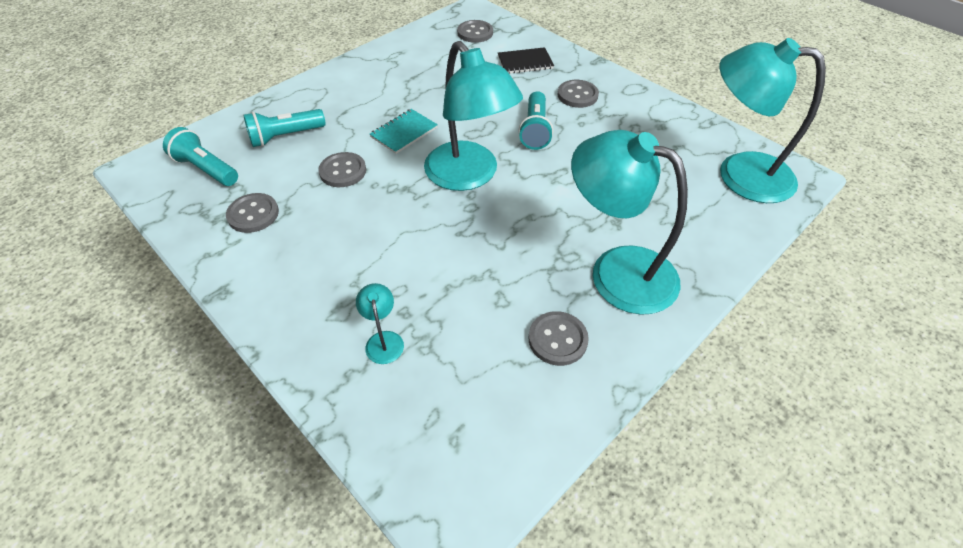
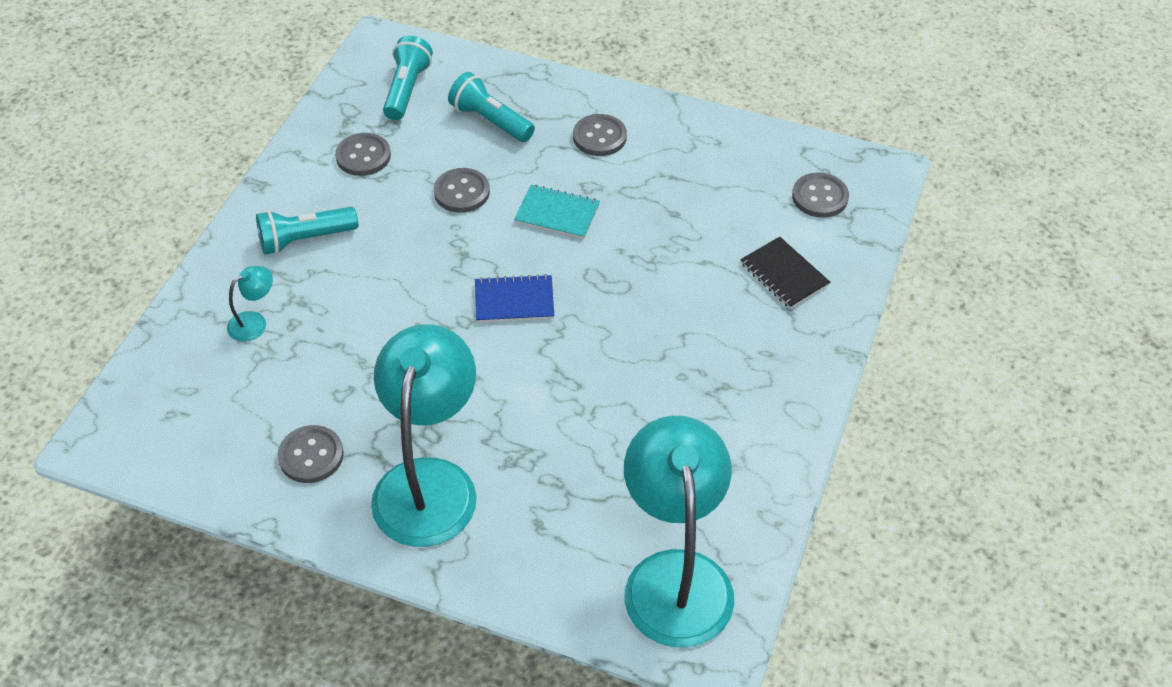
camera: 65 degrees right, 0 degrees up
turquoise lamp [424,41,523,191] -> blue notebook [475,274,554,323]
turquoise flashlight [518,91,553,150] -> turquoise flashlight moved to [256,207,358,255]
grey button [558,80,599,108] -> grey button moved to [573,114,627,156]

